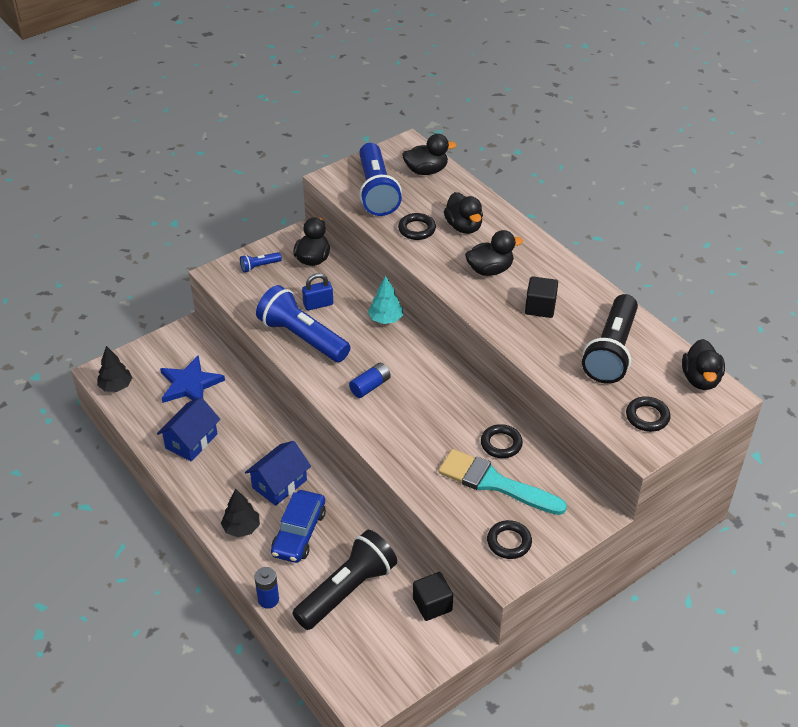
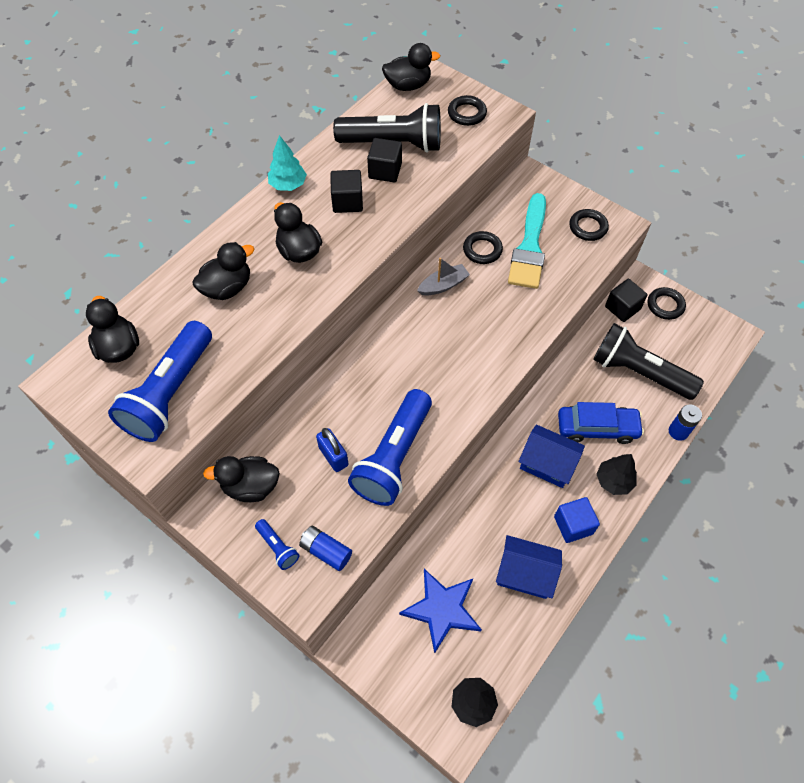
camera: 105 degrees left, 15 degrees up
blue battery [349,363,391,398] -> blue battery moved to [299,526,352,571]
blue flashlight [359,143,402,216] -> blue flashlight turned 135 degrees clockwise [108,321,212,442]
turquoise tree [368,276,403,324] -> turquoise tree moved to [268,135,307,191]
black ring [398,213,436,240] -> black ring moved to [648,287,686,320]
none -> black cube [367,138,402,182]
none -> grey boat [417,258,470,296]
none -> blue cube [554,497,600,543]

